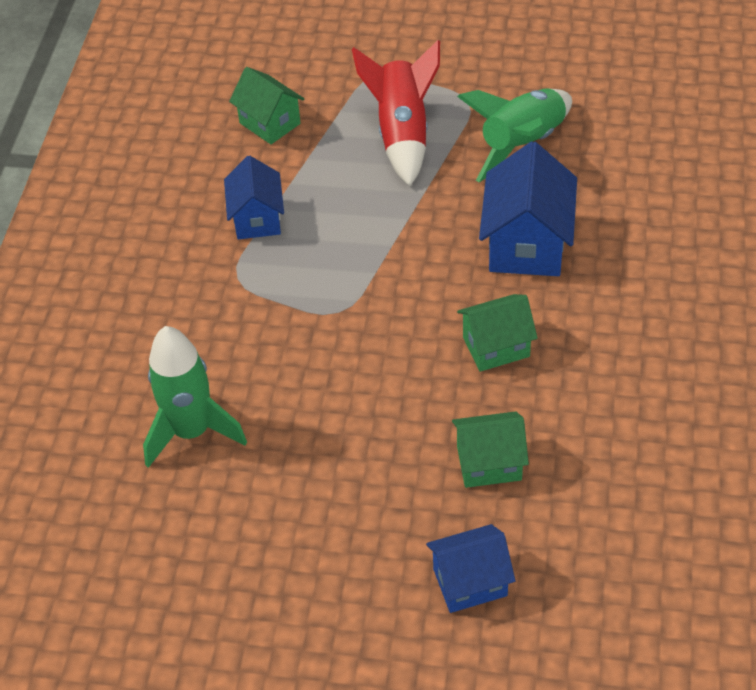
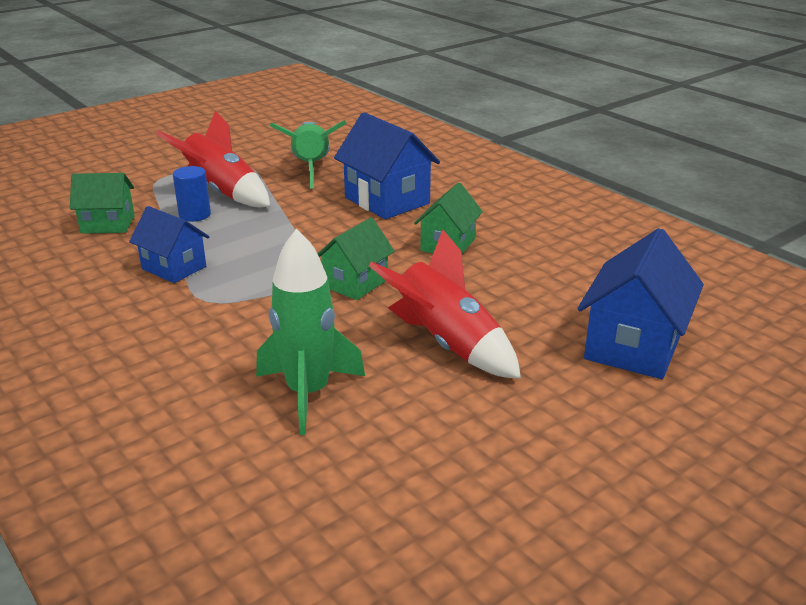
camera: 50 degrees left, 20 degrees down
blue house [426,524,515,613] -> blue house [577,228,704,379], size x1.57
green house [452,411,529,488] -> green house moved to [318,217,395,300]
none -> blue cylinder [173,166,211,222]
none -> red rocket [369,230,521,379]

